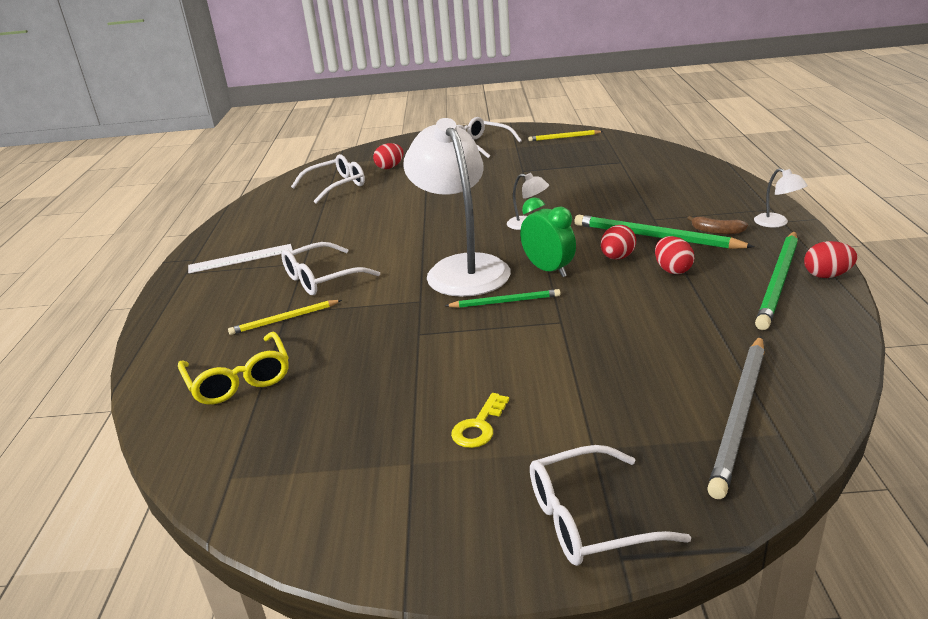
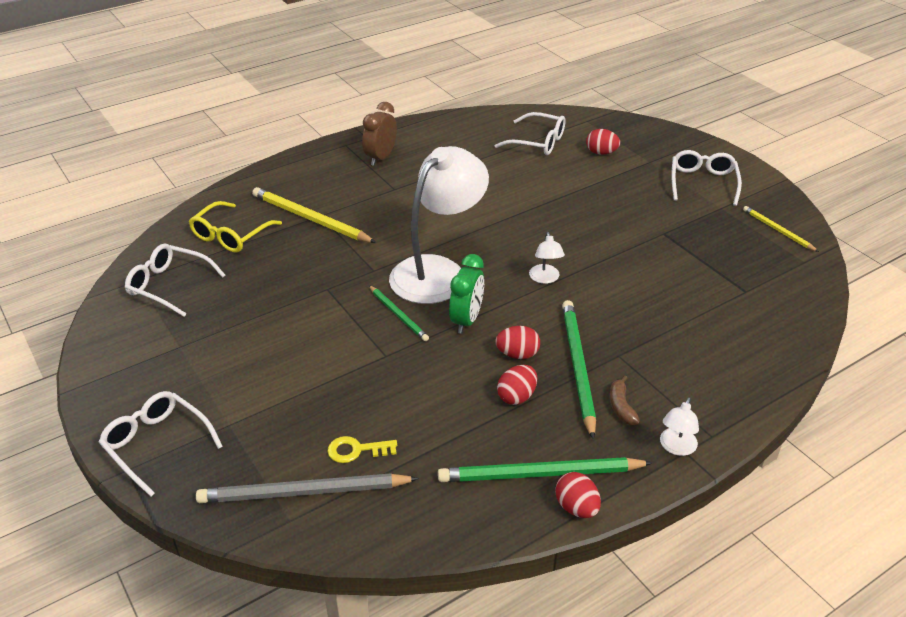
camera: 55 degrees right, 10 degrees up
white ruler [188,244,293,273] -> brown clock [362,102,397,166]
yellow pencil [228,300,342,335] -> yellow pencil [252,187,376,243], size x1.75
white glasses [282,242,380,295] -> white glasses moved to [125,244,226,317]
yellow key [451,393,509,448] -> yellow key moved to [327,436,397,463]

